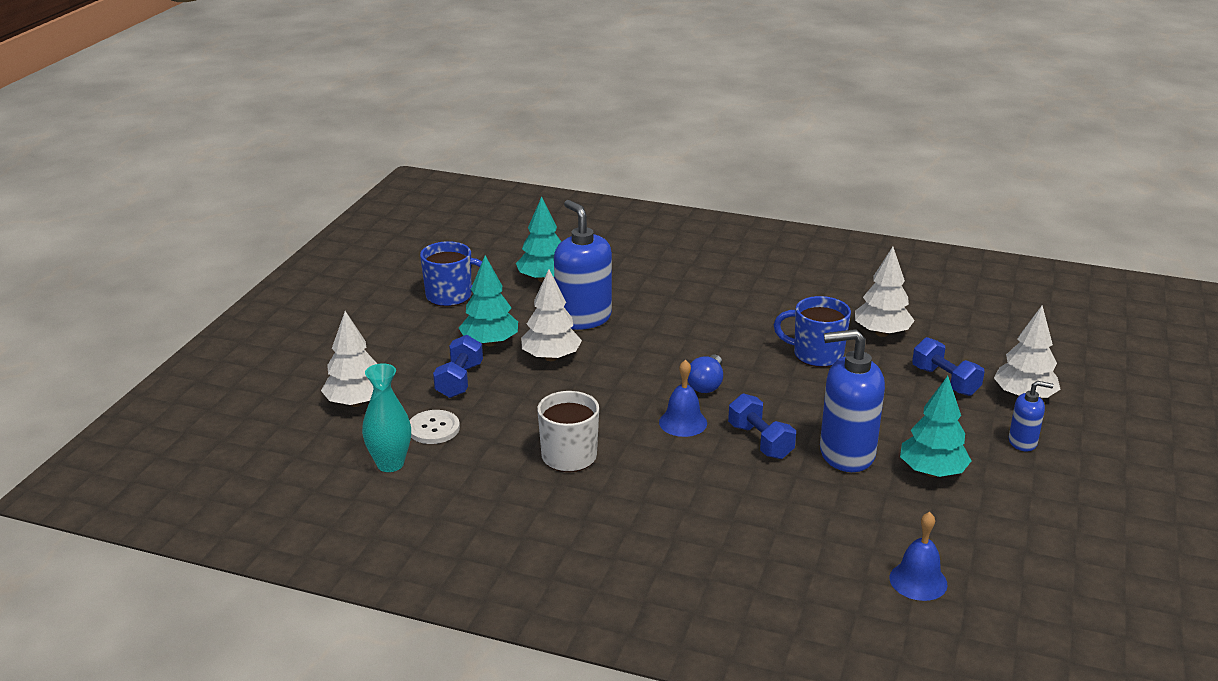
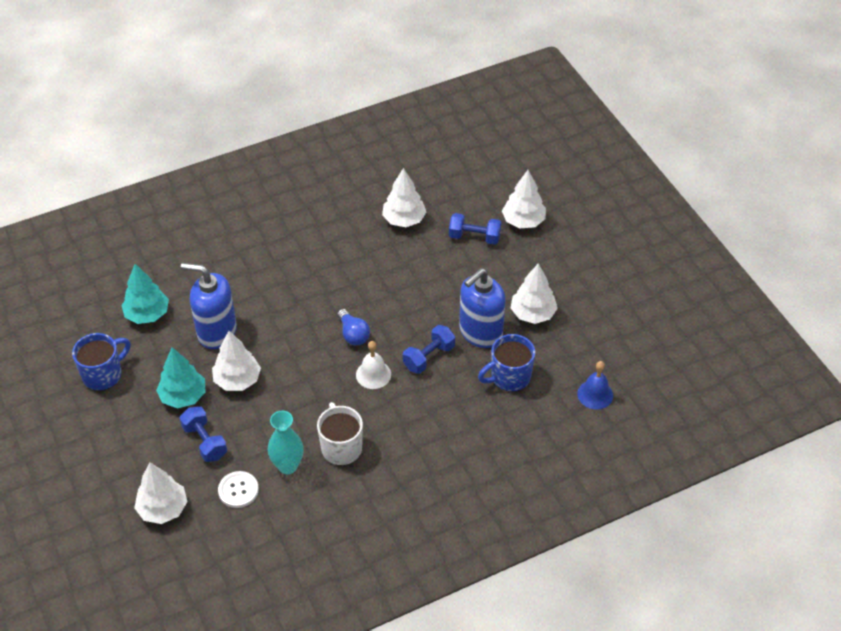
camera: 45 degrees left, 20 degrees up
turquoise vase [362,363,411,472] -> turquoise vase moved to [268,411,304,474]
blue bell [659,360,707,437] -> white bell [356,341,391,389]
blue dumbbell [728,393,796,459] -> blue dumbbell turned 60 degrees counterclockwise [403,325,455,374]
blue mug [774,296,851,367] -> blue mug moved to [478,334,535,392]
turquoise tree [900,376,972,477] -> white tree [511,263,558,324]
blue soap dispenser [1009,381,1054,451] -> none

